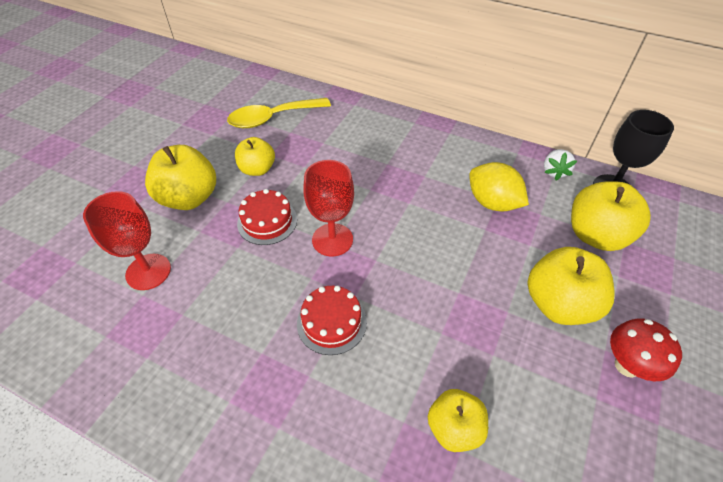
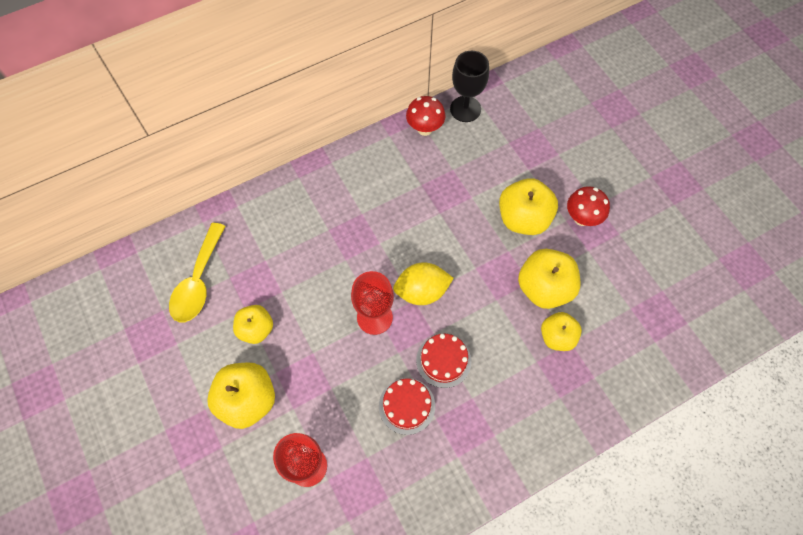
camera: 55 degrees left, 15 degrees up
red cake [237,189,297,245] -> red cake moved to [379,378,435,435]
yellow lemon [469,162,529,212] -> yellow lemon moved to [393,262,454,305]
white strawberry [544,149,577,180] -> red mushroom [406,96,446,136]
yellow apple [571,181,651,251] -> yellow apple moved to [518,249,580,309]

